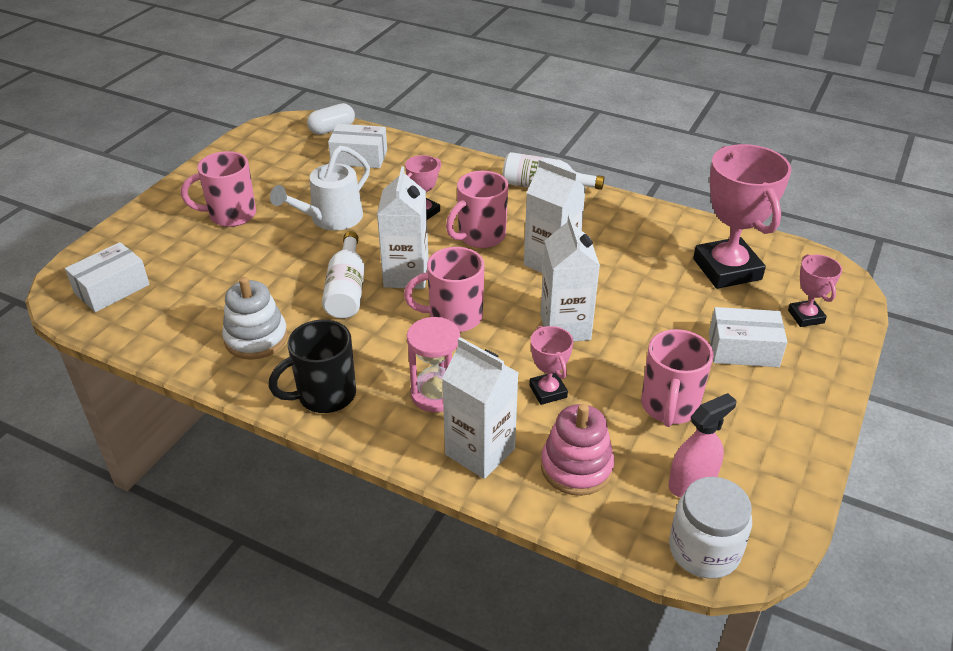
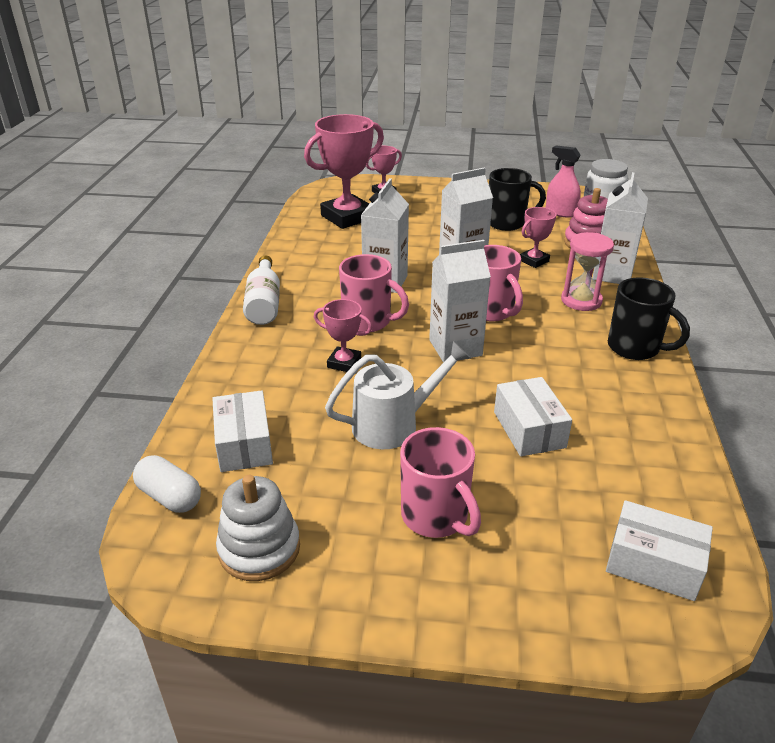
camera: 110 degrees left, 5 degrees down
white stacking toy [222,277,288,360] -> white stacking toy moved to [216,475,300,581]
white watering can [270,146,370,231] -> white watering can turned 45 degrees counterclockwise [325,341,471,449]
white bottle [322,231,365,318] -> none
pink mug [641,329,713,427] -> black mug [489,168,546,231]
white box [709,307,787,367] -> white box moved to [494,377,572,457]

